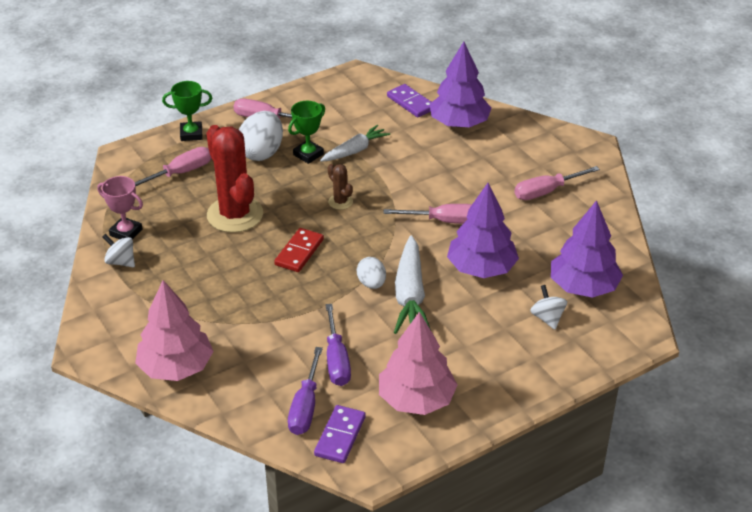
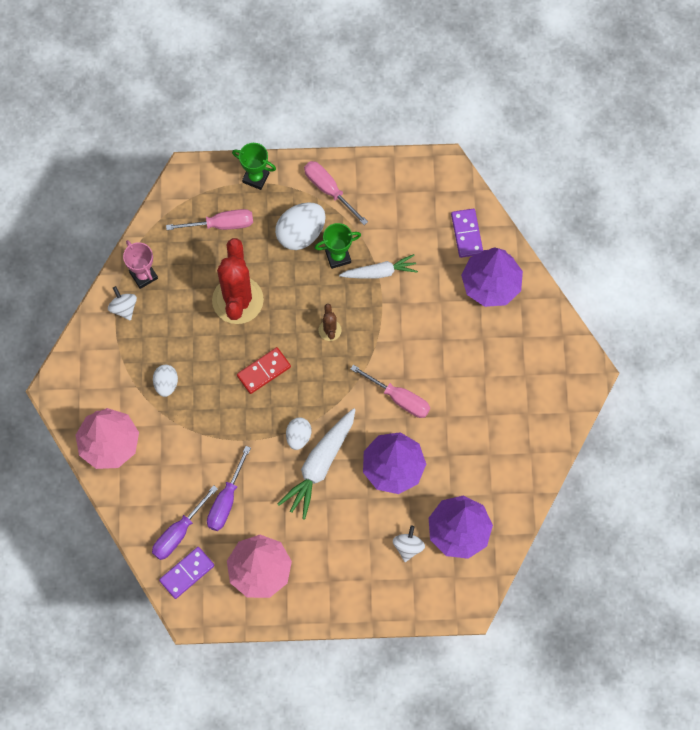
camera: 30 degrees right, 30 degrees up
pink screwdriver [514,166,600,200] -> none
none -> white egg [153,365,178,397]

